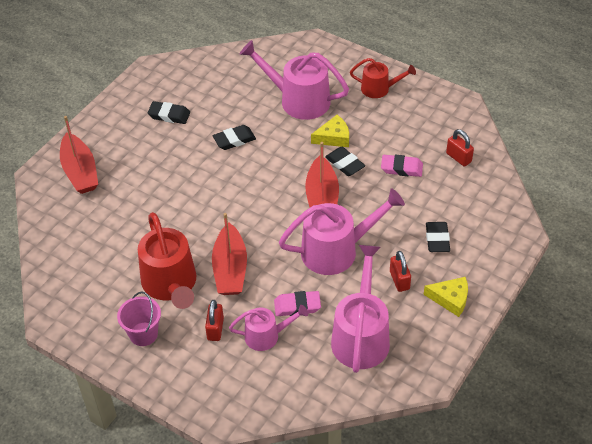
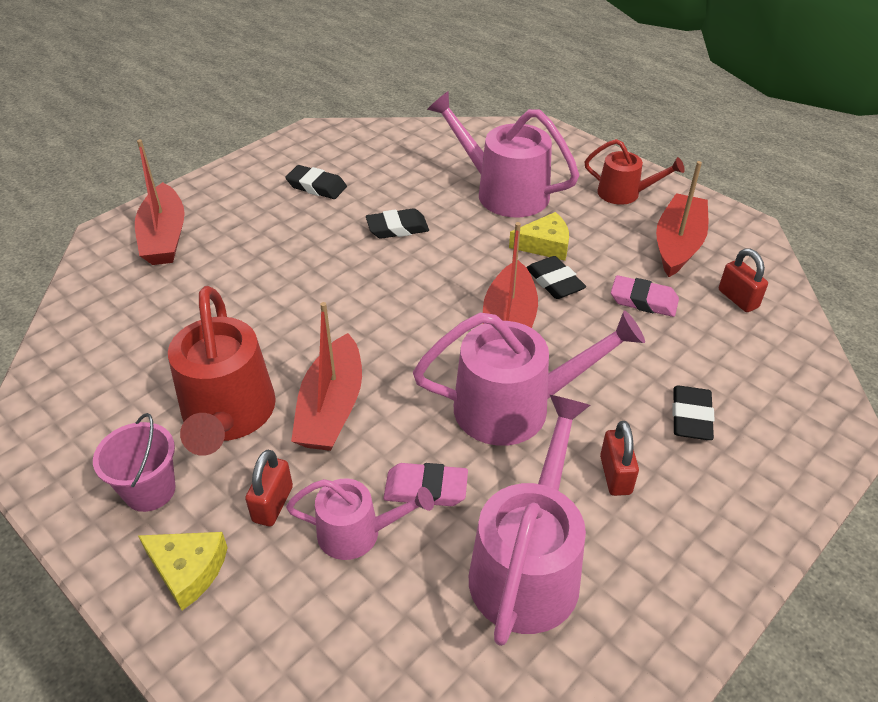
camera: 10 degrees right, 5 degrees down
yellow cheese [423,277,468,317] -> yellow cheese moved to [138,532,228,610]
none -> red boat [656,161,708,277]

